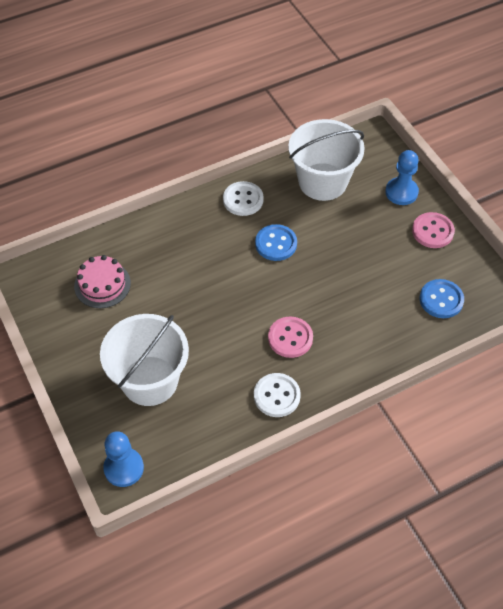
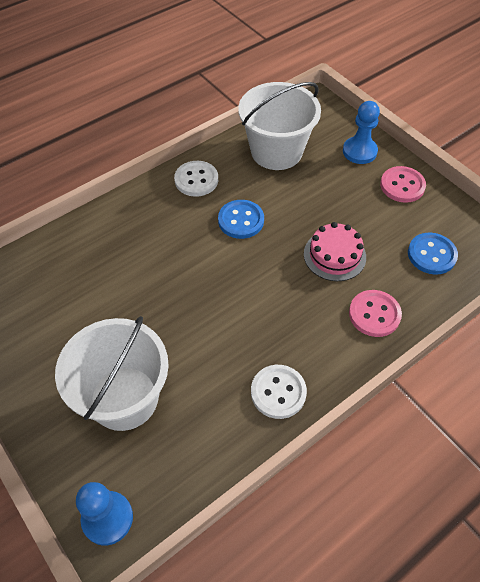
camera: 10 degrees left, 0 degrees up
pink cake [74,255,131,308] -> pink cake moved to [304,222,366,281]
pink button [268,317,313,358] -> pink button moved to [349,290,402,337]

